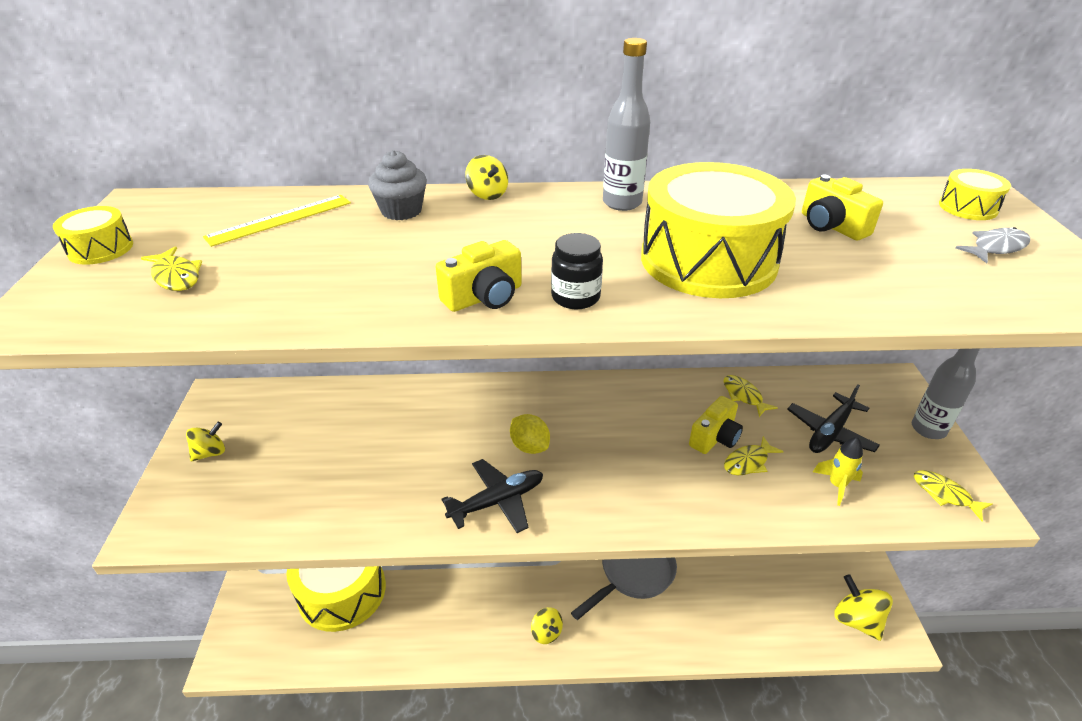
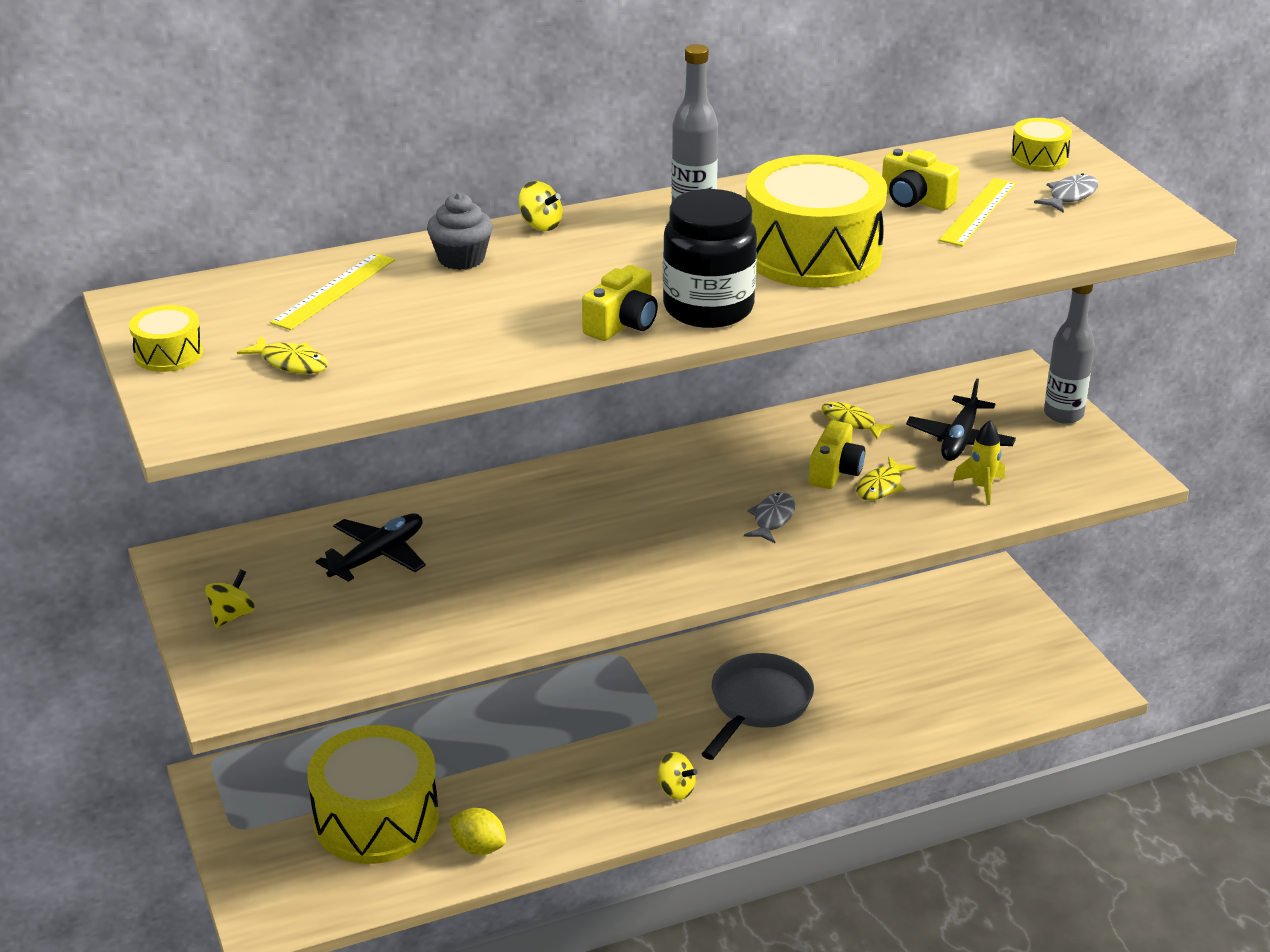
camera: 20 degrees left, 5 degrees down
black plane [442,459,543,533] -> black plane moved to [316,513,426,582]
yellow lemon [510,414,550,454] -> yellow lemon moved to [450,808,506,855]
black jar [551,233,603,309] -> black jar [663,189,757,328], size x1.87
yellow spinning top [834,574,893,641] -> none
yellow fish [914,470,992,521] -> none
none -> grey fish [744,492,795,543]
none -> yellow ruler [939,178,1016,246]

